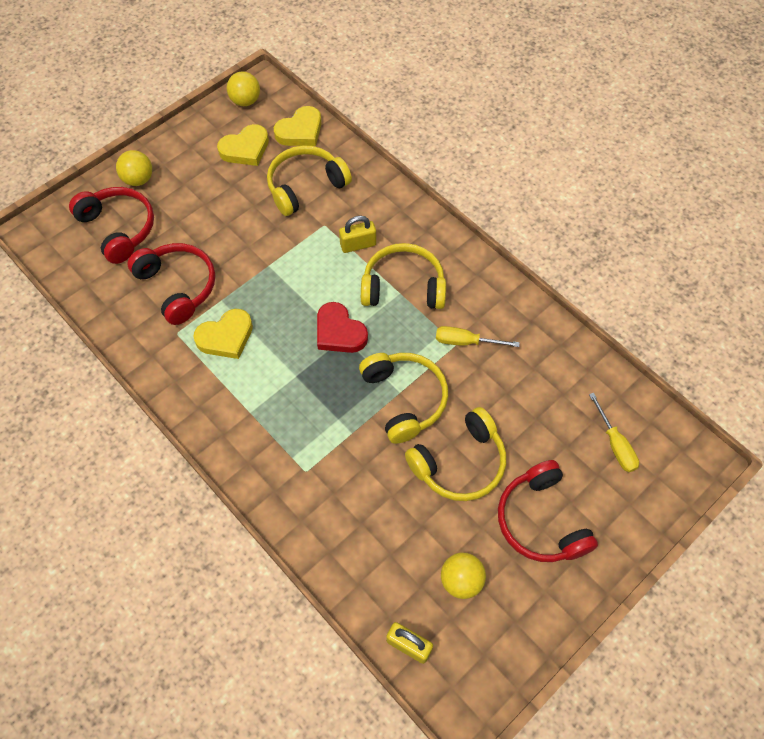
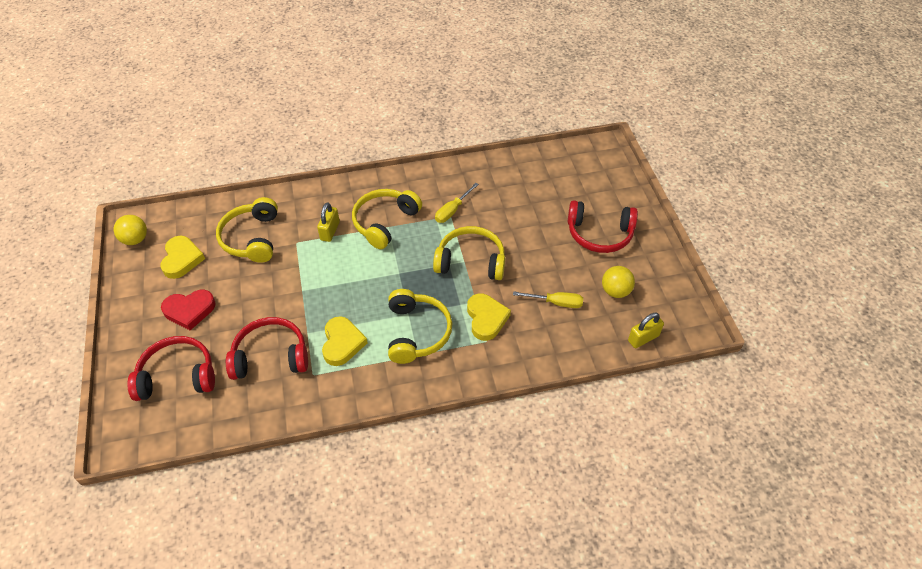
camera: 60 degrees left, 10 degrees down
yellow ball [116,150,152,186] -> none
yellow heart [274,106,321,146] -> yellow heart moved to [467,293,511,341]
red heart [317,302,368,353] -> red heart moved to [161,290,216,330]
yellow headphones [405,407,506,501] -> yellow headphones moved to [388,289,452,364]
yellow screwdriver [589,393,639,472] -> yellow screwdriver moved to [513,291,583,308]

